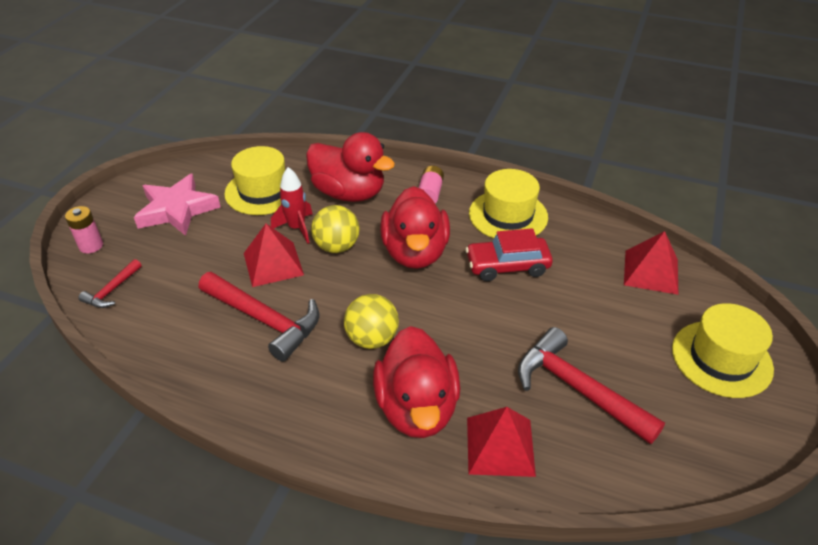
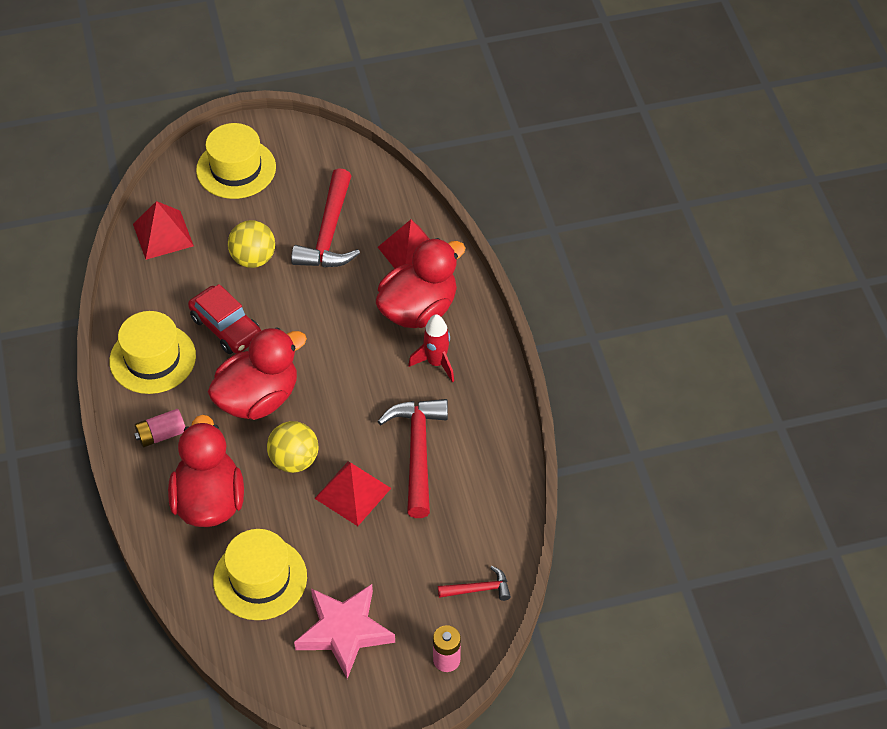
camera: 125 degrees left, 10 degrees up
red rocket [271,167,313,244] -> red rocket moved to [408,314,454,382]
yellow ball [344,294,399,349] -> yellow ball moved to [228,220,275,268]

